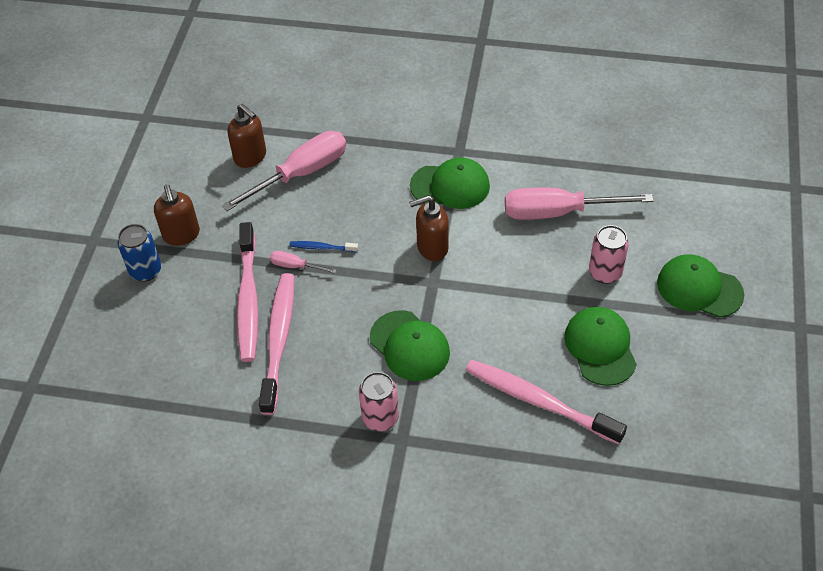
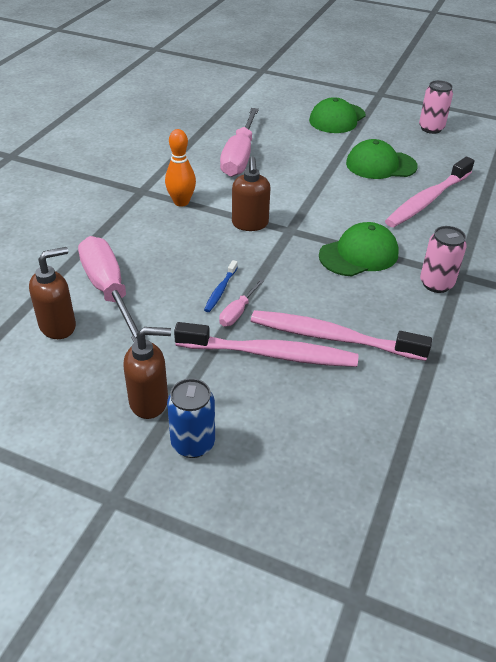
camera: 80 degrees left, 10 degrees down
green cap [410,157,490,209] -> orange bowling pin [165,129,196,207]
pink can [589,225,629,284] -> pink can moved to [419,80,453,134]

